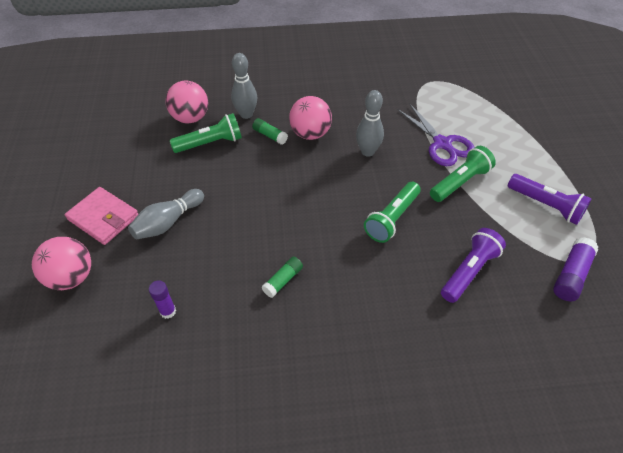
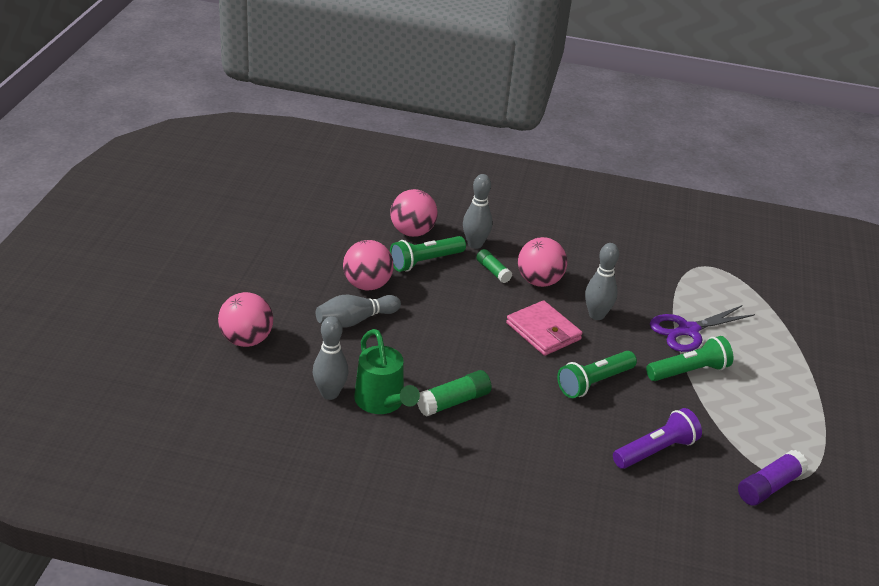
camera: 15 degrees right, 15 degrees down
pink wallet [65,187,138,245] -> pink wallet moved to [506,300,583,356]
purple glue stick [149,280,176,319] -> grey bowling pin [313,316,348,400]
green flashlight [170,113,242,153] -> green flashlight turned 150 degrees clockwise [390,236,466,272]
green glue stick [262,257,303,298] -> green glue stick [417,370,492,417], size x1.51
purple scissors [397,103,475,166] -> purple scissors turned 75 degrees clockwise [650,305,755,352]
purple flashlight [508,174,592,225] -> none
none -> pink ball [343,240,394,290]
none -> green watering can [354,329,420,414]

